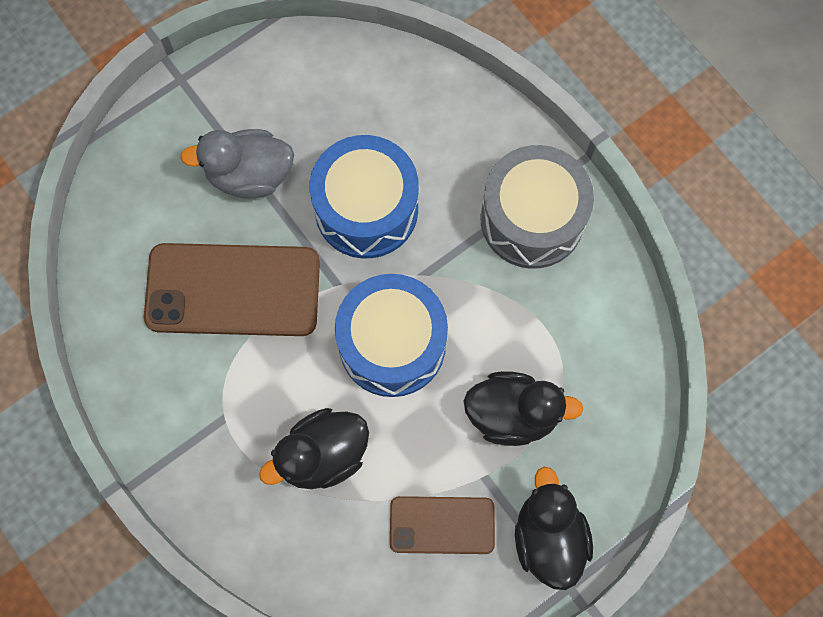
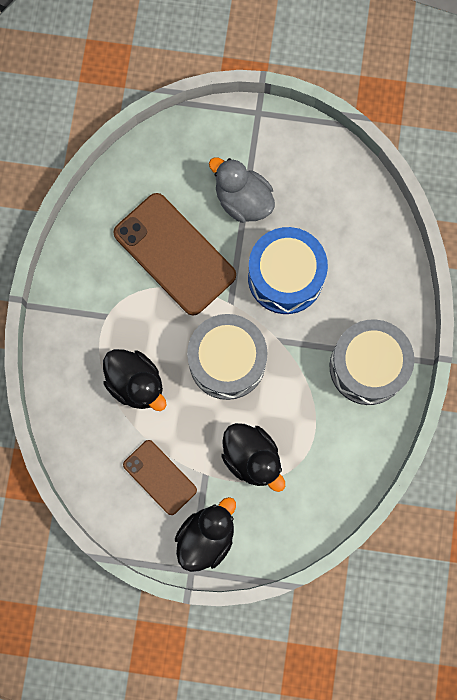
camera: 45 degrees right, 5 degrees up
black duck [259,408,369,489] -> black duck turned 150 degrees counterclockwise [103,349,166,411]
blue drum [335,274,448,397] -> grey drum [187,314,268,400]

